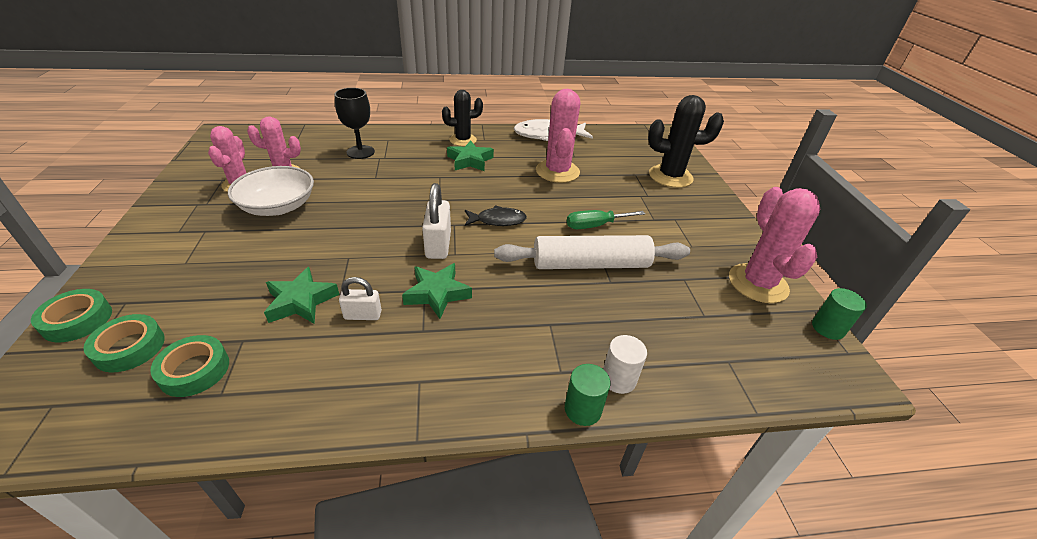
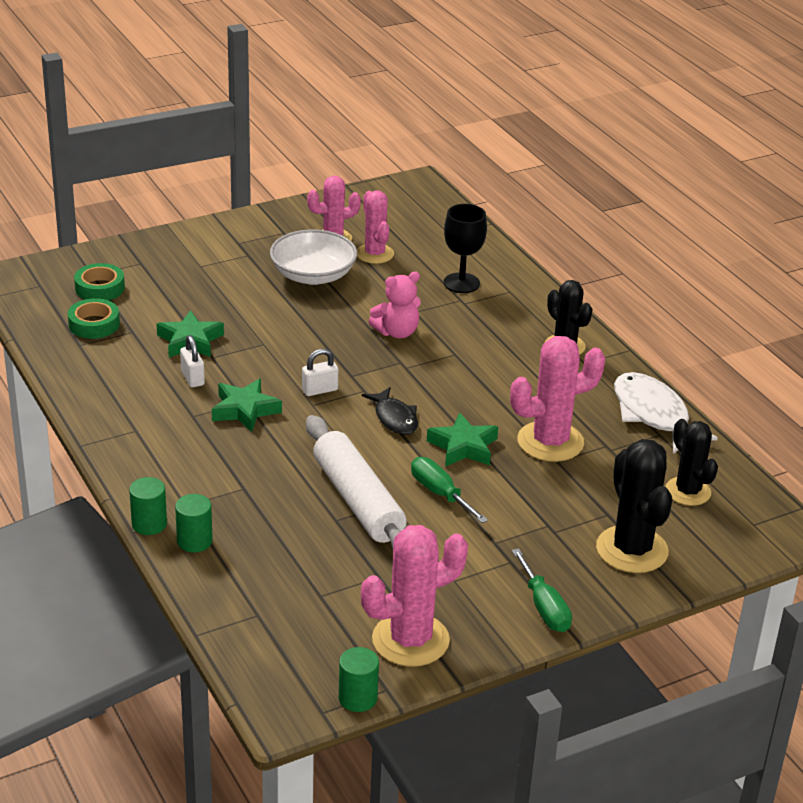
camera: 70 degrees right, 5 degrees down
green tape [31,289,112,342] -> none
white padlock [422,183,451,259] -> white padlock [302,349,338,396], size x0.63
green star [447,140,494,171] -> green star moved to [427,413,498,467]
white cylinder [603,335,647,394] -> green cylinder [175,494,213,552]
none -> pink teddy bear [368,272,421,338]
none -> green screwdriver [512,548,572,632]
none -> black cactus [666,419,718,506]

